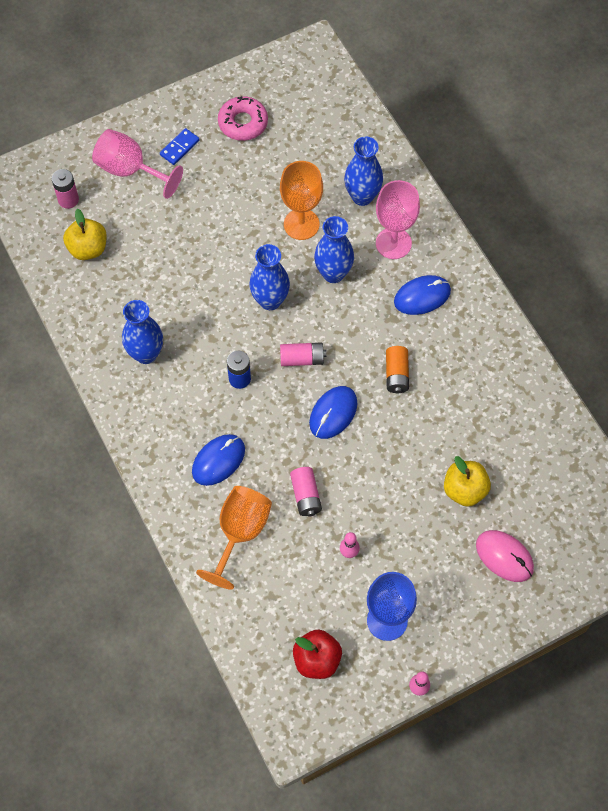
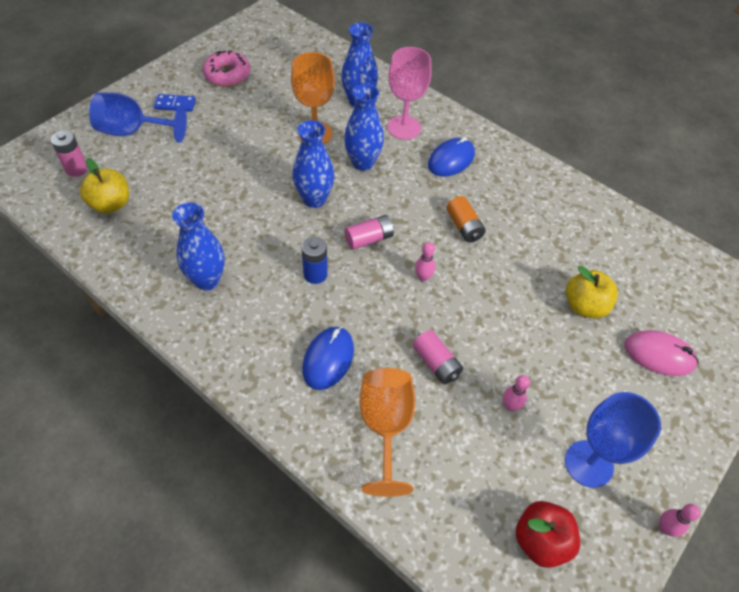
camera: 25 degrees left, 10 degrees down
pink goblet [92,129,183,199] -> blue goblet [89,92,187,143]
blue domino [160,128,200,165] -> blue domino turned 75 degrees clockwise [154,94,196,112]
blue mouse [309,386,357,439] -> pink bowling pin [415,242,435,281]

